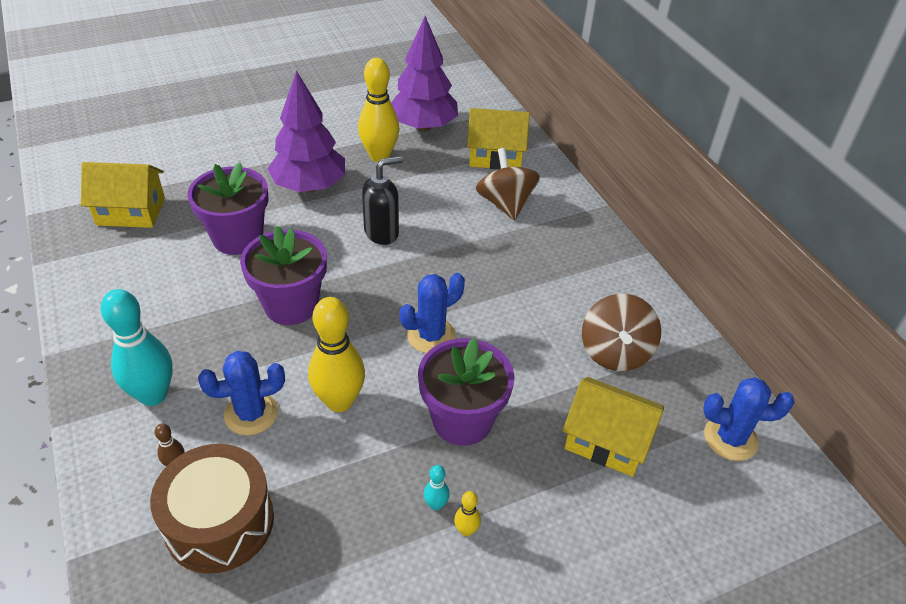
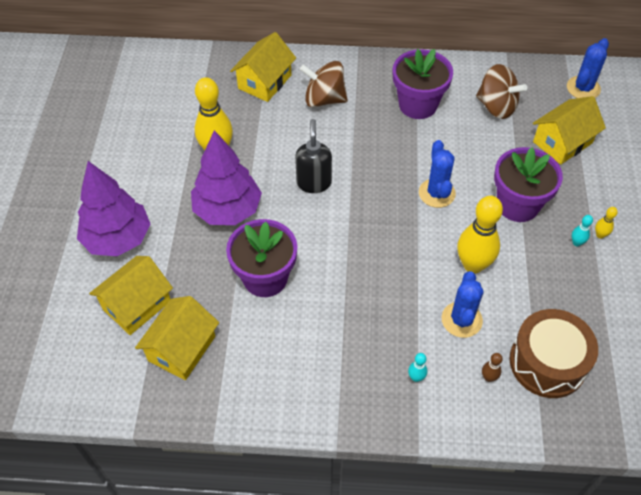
camera: 60 degrees left, 10 degrees up
turquoise bowling pin [101,289,173,406] -> turquoise bowling pin [408,353,427,382], size x0.43
purple flower pot [240,226,327,325] -> purple flower pot moved to [393,49,453,119]
purple tree [391,16,458,131] -> purple tree moved to [77,161,150,256]
none -> yellow house [89,256,173,335]

